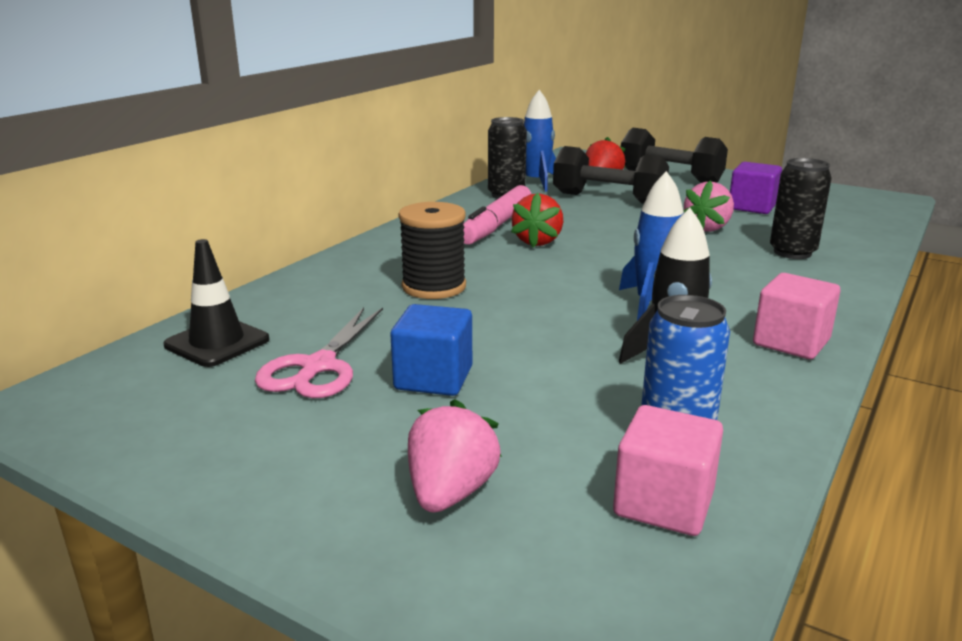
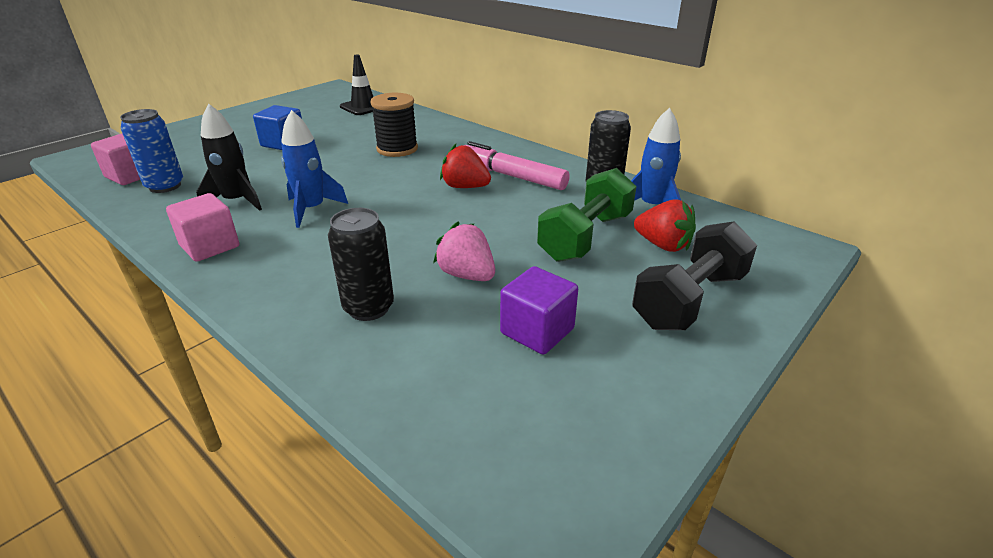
camera: 100 degrees right, 10 degrees up
pink scissors [255,308,383,398] -> none
pink strawberry [408,399,502,513] -> none
black dumbbell [553,146,669,204] -> green dumbbell [537,168,637,262]

